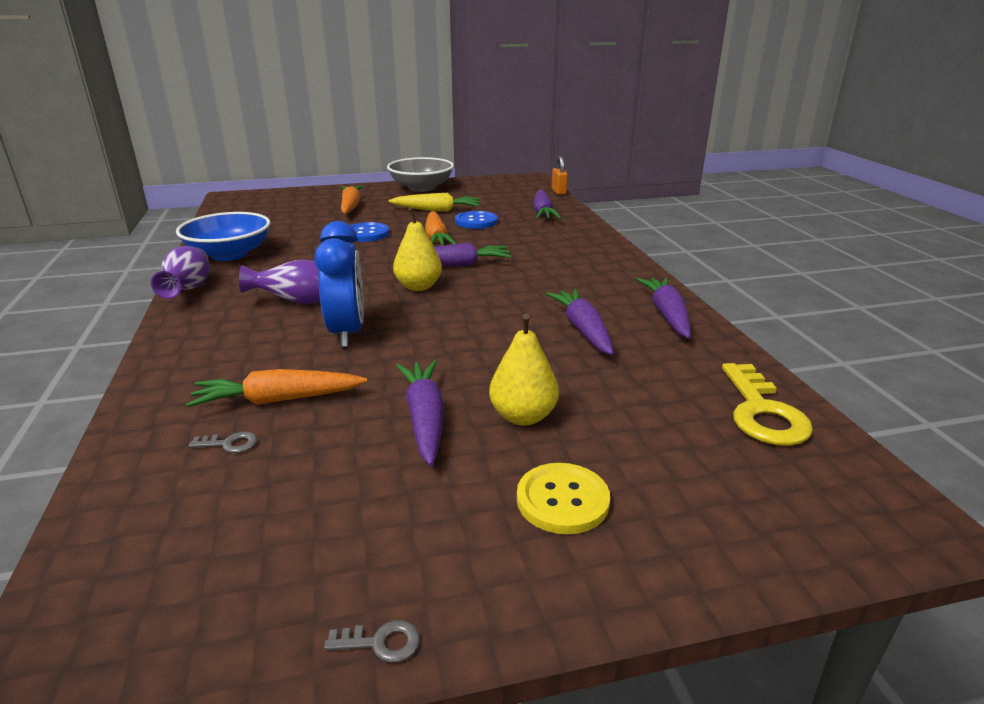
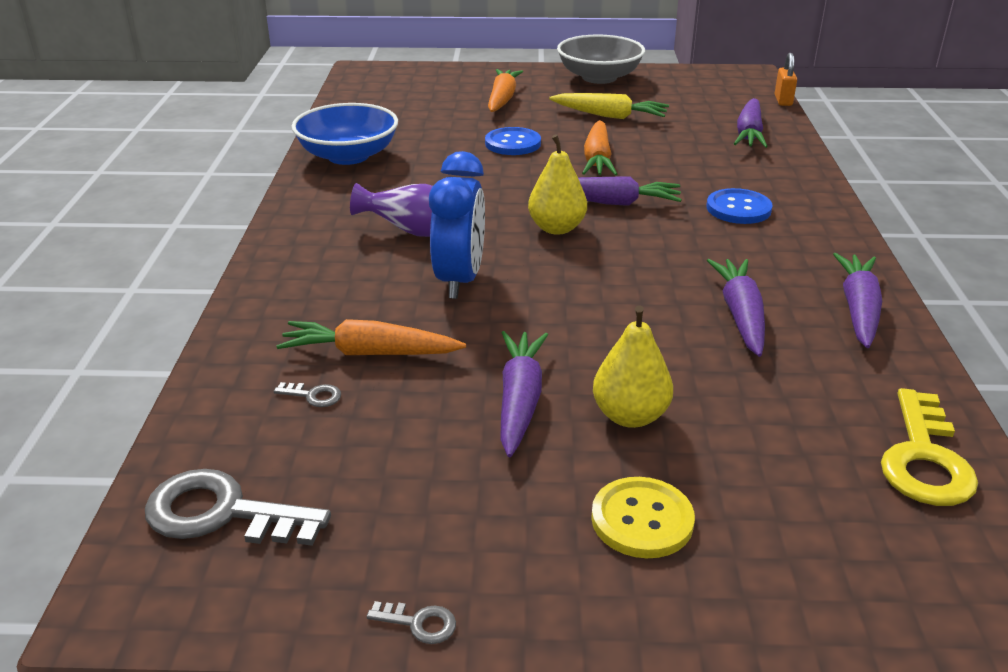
camera: 15 degrees right, 5 degrees up
purple vase [151,246,210,299] -> none
blue button [455,211,498,229] -> blue button moved to [706,188,773,224]
none -> grey key [145,469,331,546]

